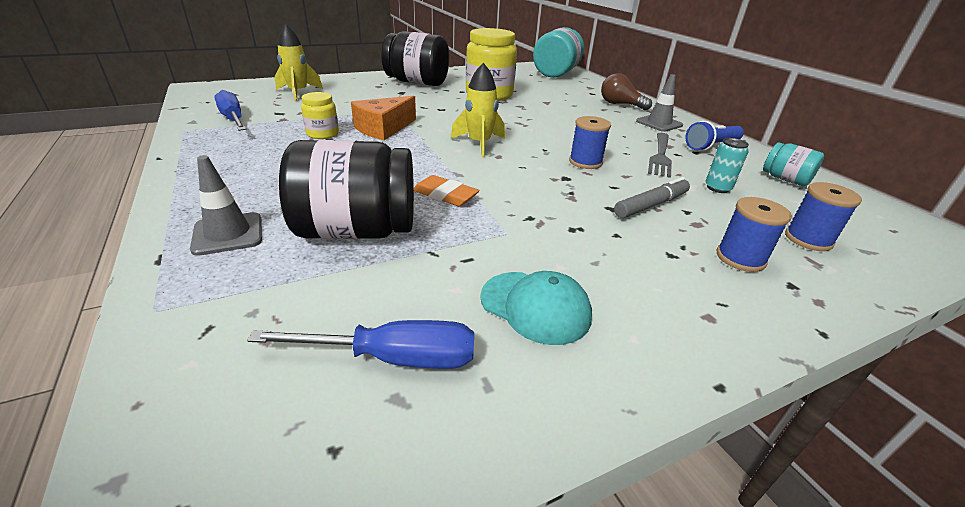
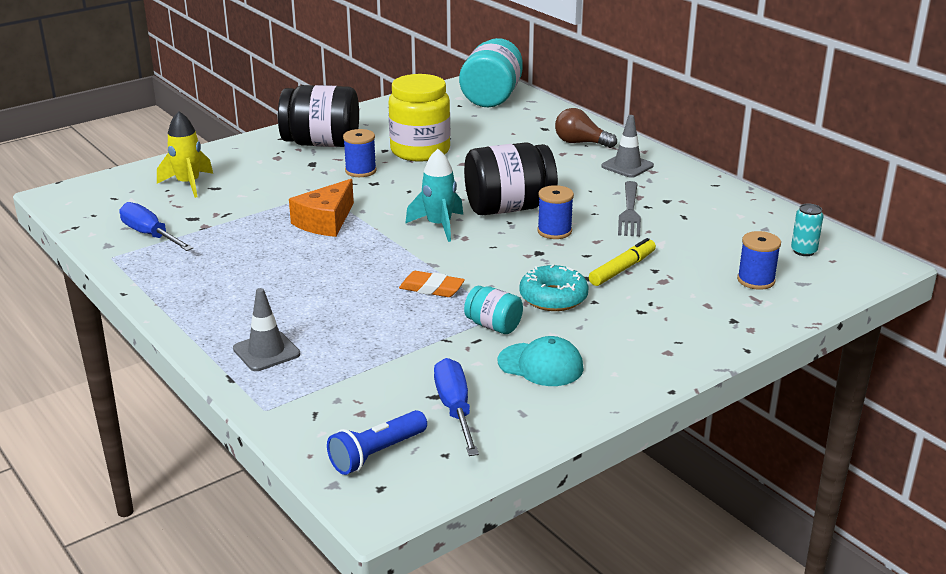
camera: 10 degrees left, 5 degrees down
blue screwdriver [247,320,474,369] -> blue screwdriver turned 90 degrees counterclockwise [434,358,479,456]
black jar [279,140,414,239] -> black jar moved to [464,142,558,215]
yellow jar [301,92,339,139] -> none
yellow rocket [451,63,505,157] -> turquoise rocket [405,149,463,242]
grey marker [614,177,690,218] -> yellow marker [589,238,656,286]
blue flashlight [685,121,744,151] -> blue flashlight moved to [327,410,427,475]
turquoise can [705,138,749,193] -> turquoise can moved to [791,204,824,256]
blue spool [717,197,792,272] -> blue spool moved to [343,129,376,177]
turquoise jar [763,143,824,186] -> turquoise jar moved to [464,286,523,334]
none -> turquoise donut [519,264,589,311]

